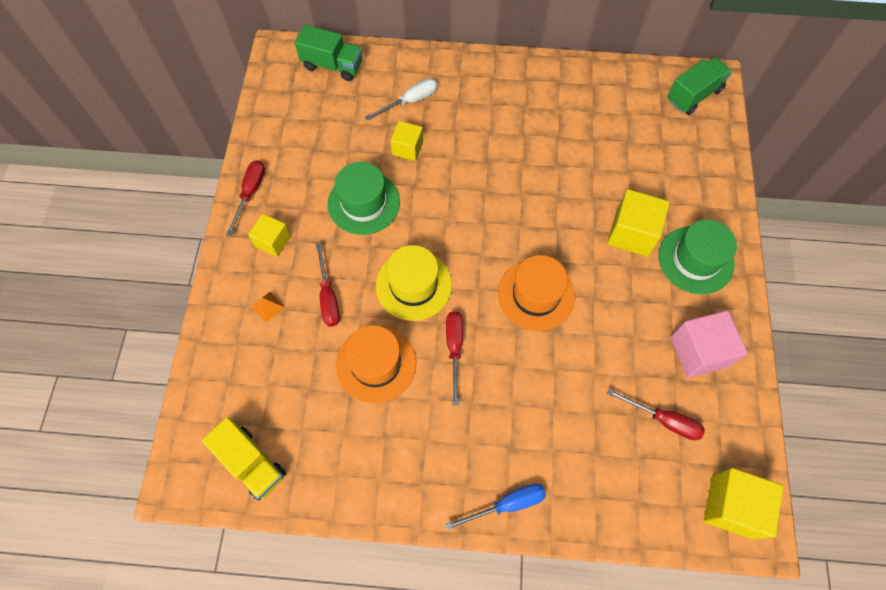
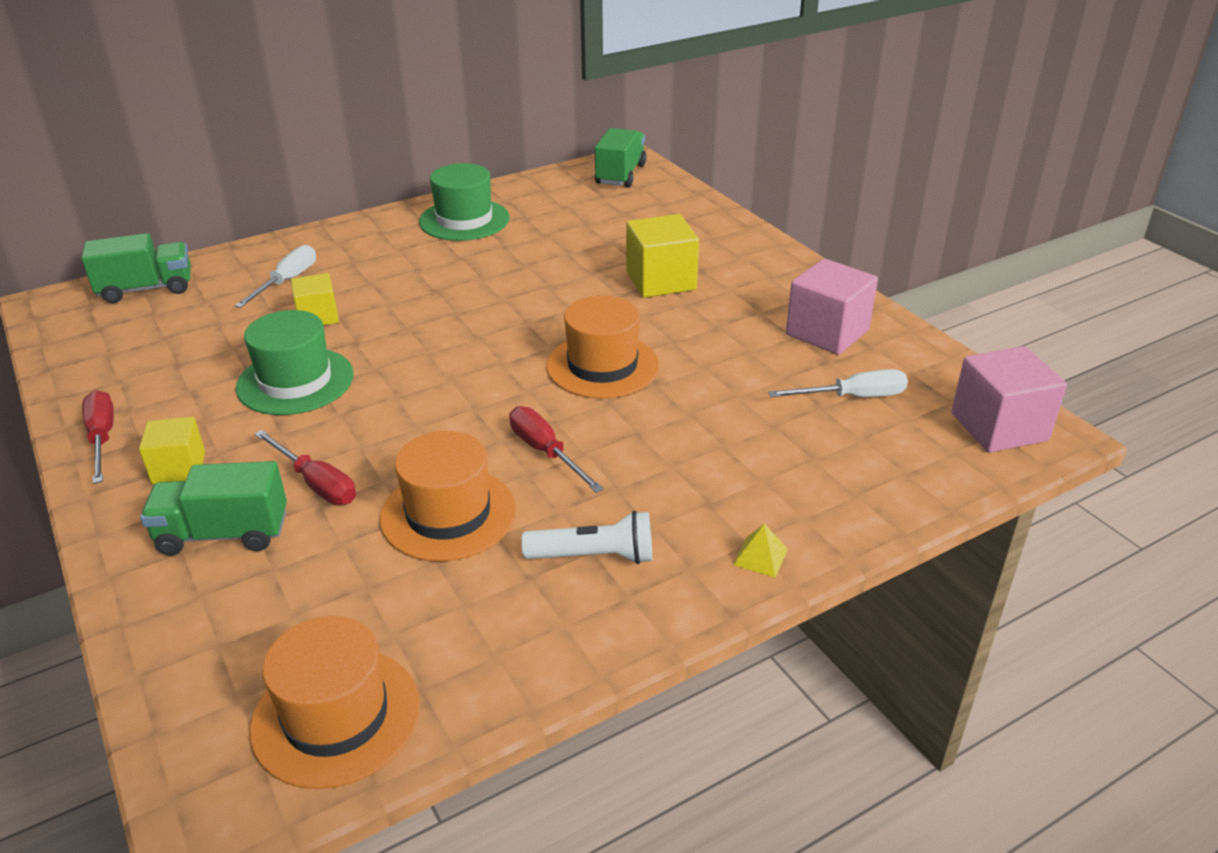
camera: 35 degrees left, 30 degrees down
yellow truck [202,417,286,500] -> orange hat [250,616,420,789]
orange pyramid [252,292,285,323] -> green truck [140,461,287,556]
yellow hat [376,245,452,321] -> none
blue screwdriver [445,484,546,530] -> yellow pyramid [733,524,788,578]
red screwdriver [607,389,705,440] -> white screwdriver [768,369,908,397]
green hat [658,219,737,294] -> green hat moved to [419,163,510,241]
yellow cube [704,468,783,540] -> pink cube [951,346,1067,452]
none -> white flashlight [521,511,652,564]

